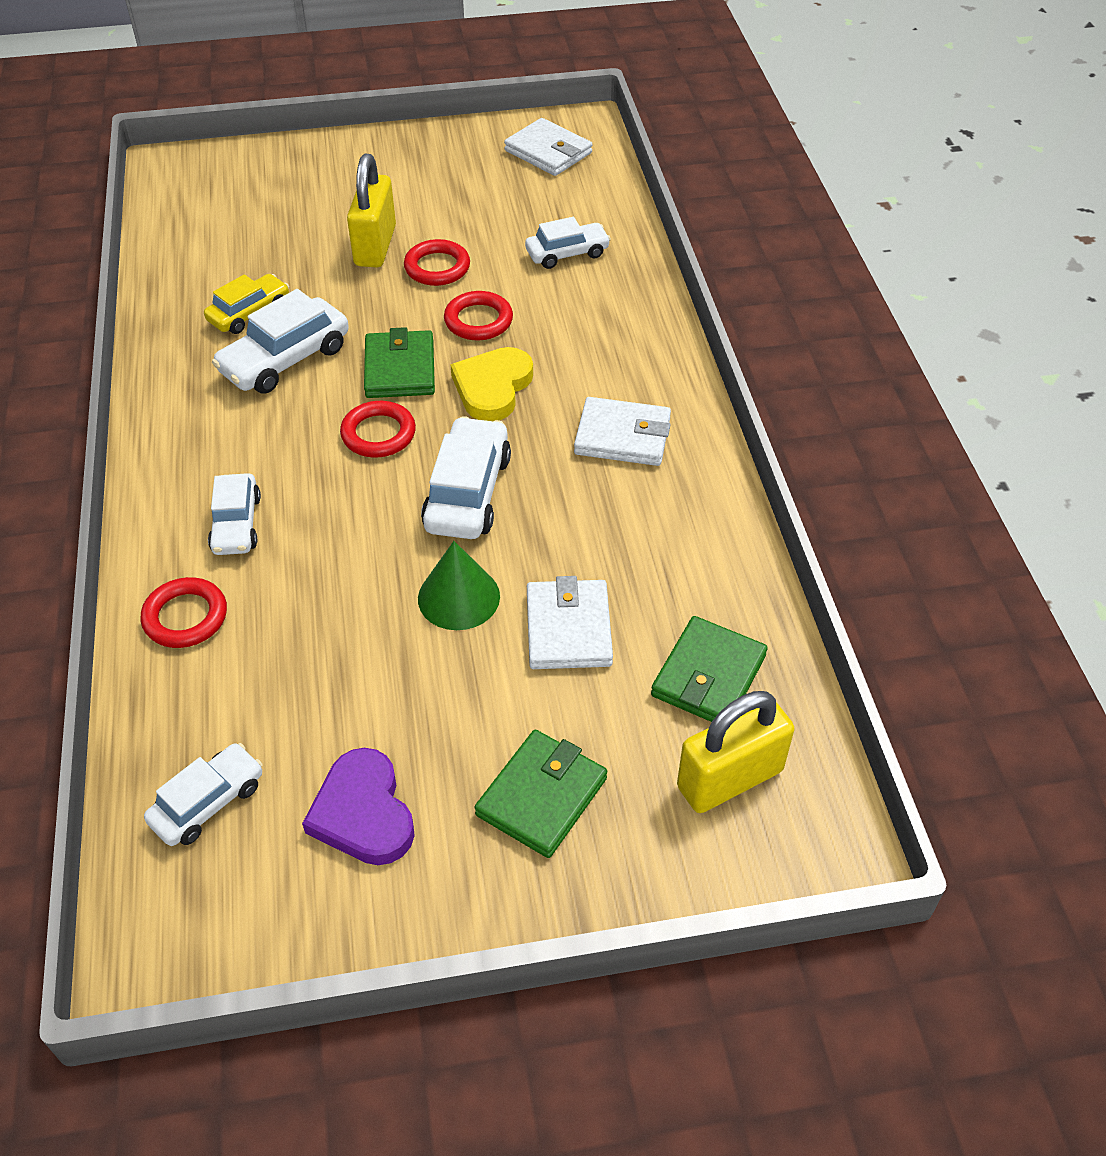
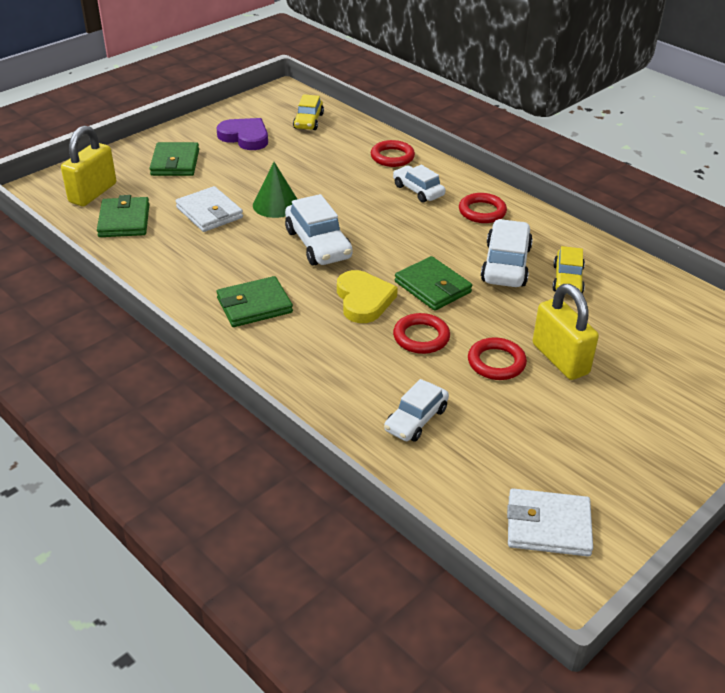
camera: 145 degrees right, 10 degrees down
white car [144,743,263,846] -> yellow car [293,94,324,130]
red ring [340,401,416,457] -> red ring moved to [459,193,507,223]
white wallet [574,397,671,466] -> green wallet [217,276,293,327]

